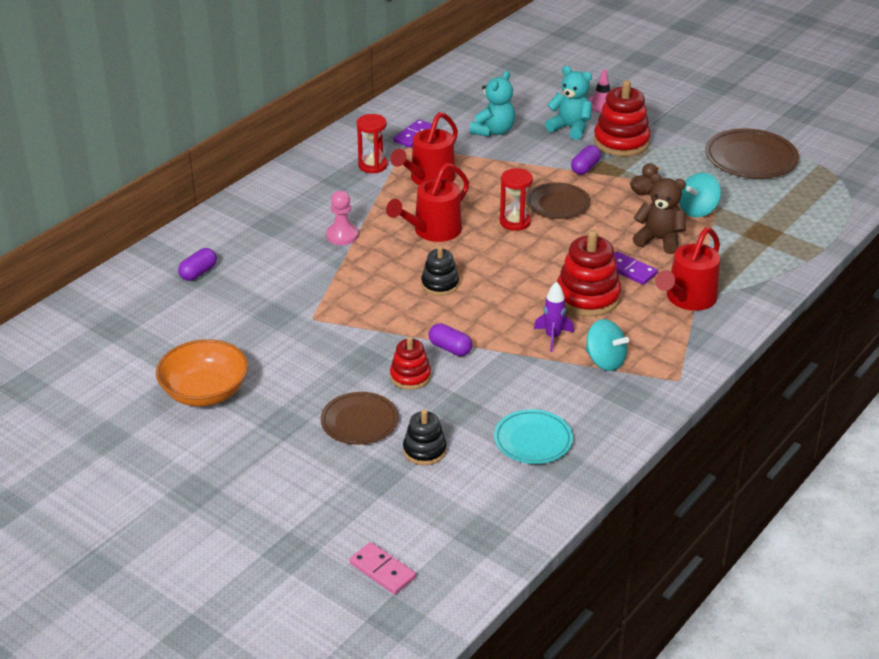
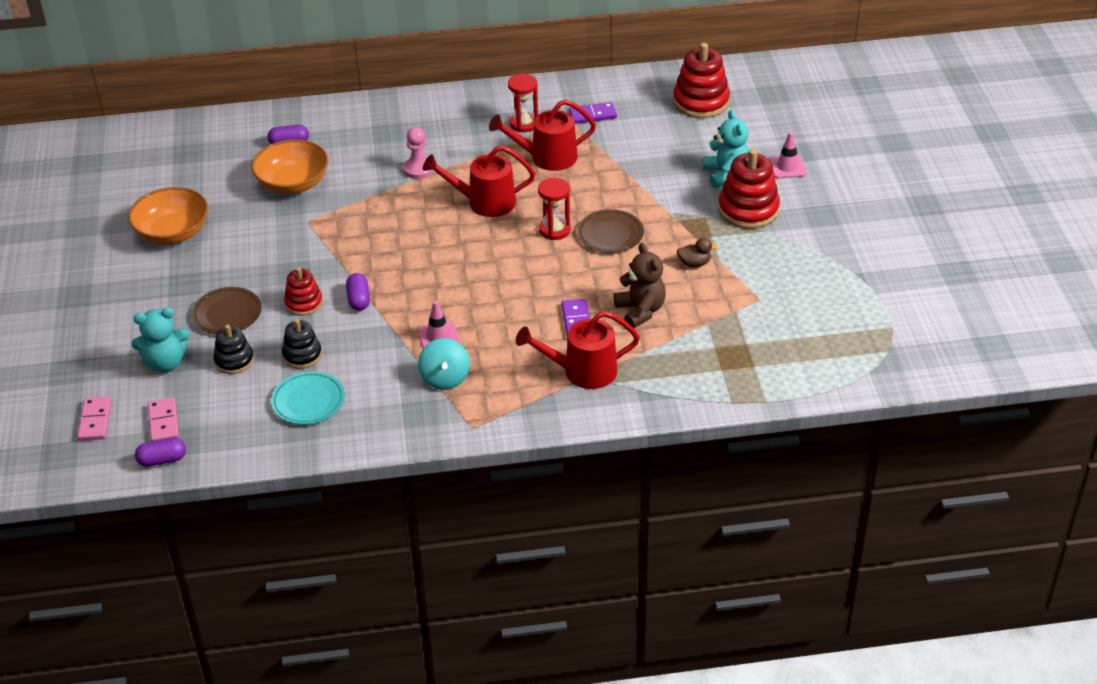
camera: 45 degrees right, 5 degrees up
black stacking toy [421,246,459,296] -> black stacking toy moved to [282,319,322,369]
turquoise teddy bear [470,71,515,137] -> turquoise teddy bear moved to [131,308,190,372]
purple rocket [534,282,574,352] -> pink traffic cone [418,301,460,348]
red stacking toy [557,230,621,317] -> red stacking toy moved to [673,43,730,118]
purple capsule [571,145,601,175] -> purple capsule moved to [135,438,186,467]
turquoise spinning top [679,173,721,217] -> none
brown plate [705,129,799,179] -> none
none -> pink domino [148,397,179,442]
none -> orange bowl [251,139,329,194]

